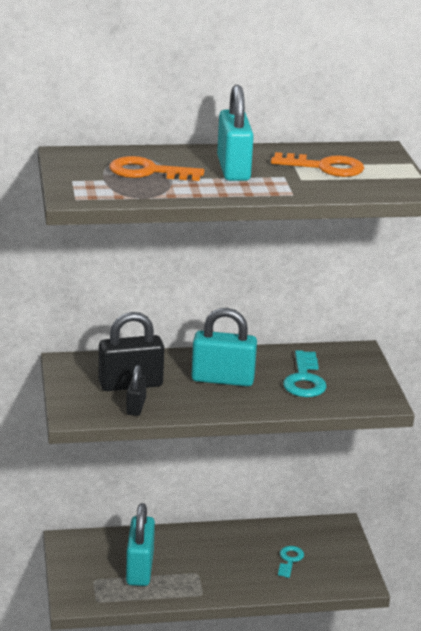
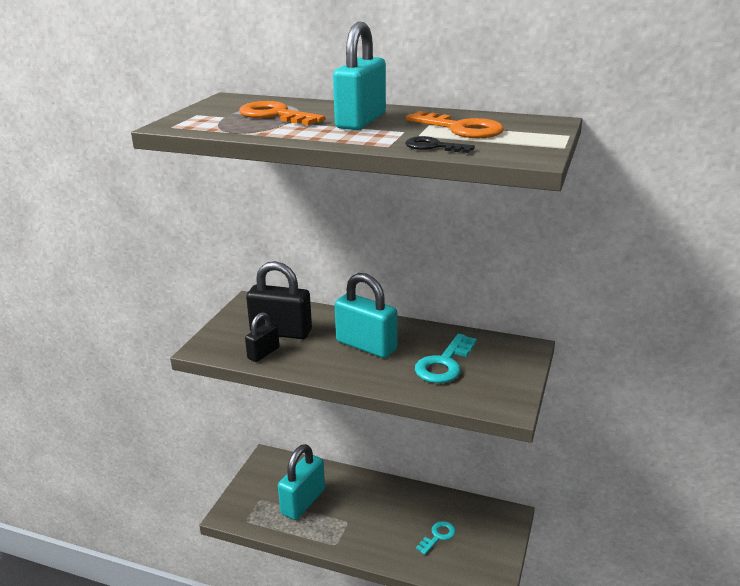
camera: 30 degrees right, 0 degrees up
none -> black key [405,136,475,153]

